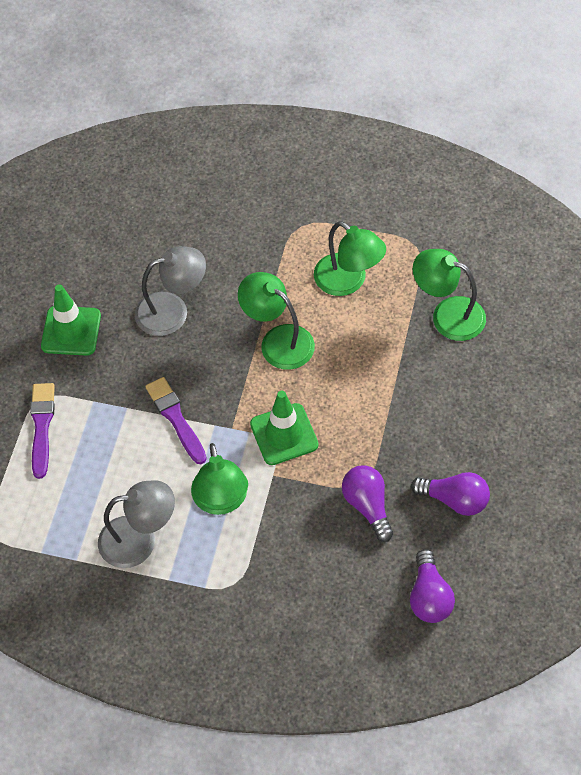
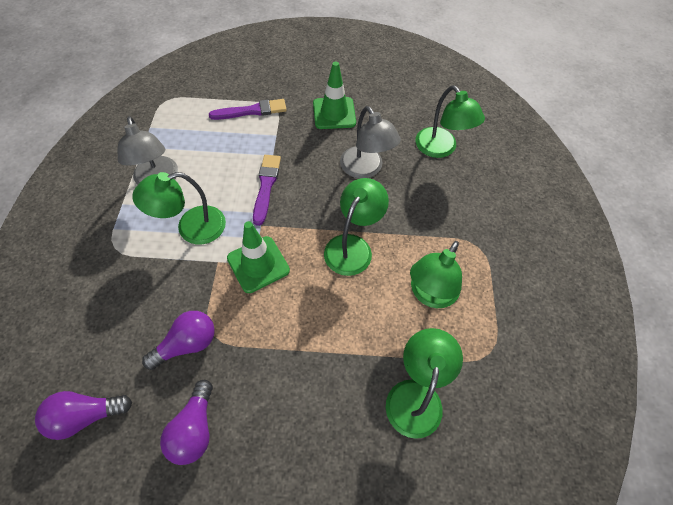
camera: 75 degrees right, 0 degrees up
purple brush [145,377,207,464] -> purple brush turned 45 degrees counterclockwise [253,155,281,226]
none -> green lamp [415,85,485,158]

